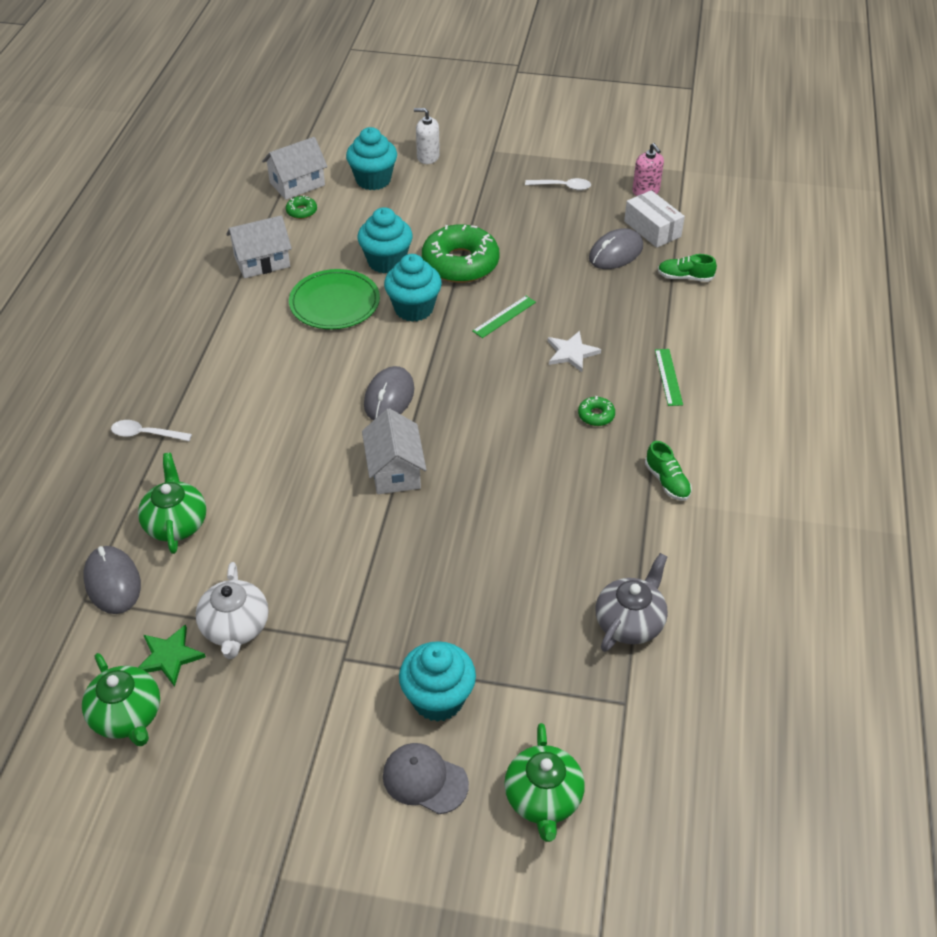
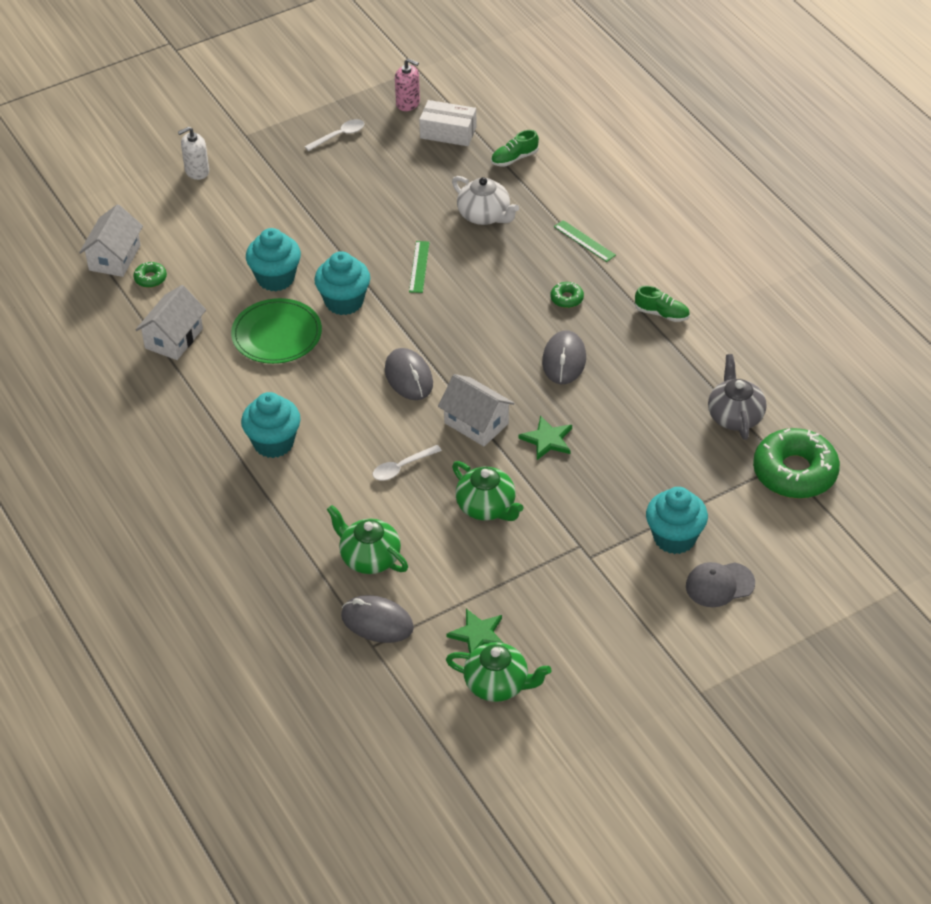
camera: 40 degrees left, 0 degrees up
white spoon [111,420,192,441] -> white spoon moved to [373,445,442,481]
white teapot [196,562,269,659] -> white teapot moved to [452,176,519,225]
turquoise cupcake [346,127,397,190] -> turquoise cupcake moved to [241,392,301,458]
green donut [422,224,500,283] -> green donut moved to [753,428,840,499]
green teapot [504,723,585,842] -> green teapot moved to [452,461,524,521]
white star [547,331,601,372] -> none
grey mouse [589,228,643,269] -> grey mouse moved to [542,330,586,384]
none -> green star [518,415,572,460]

